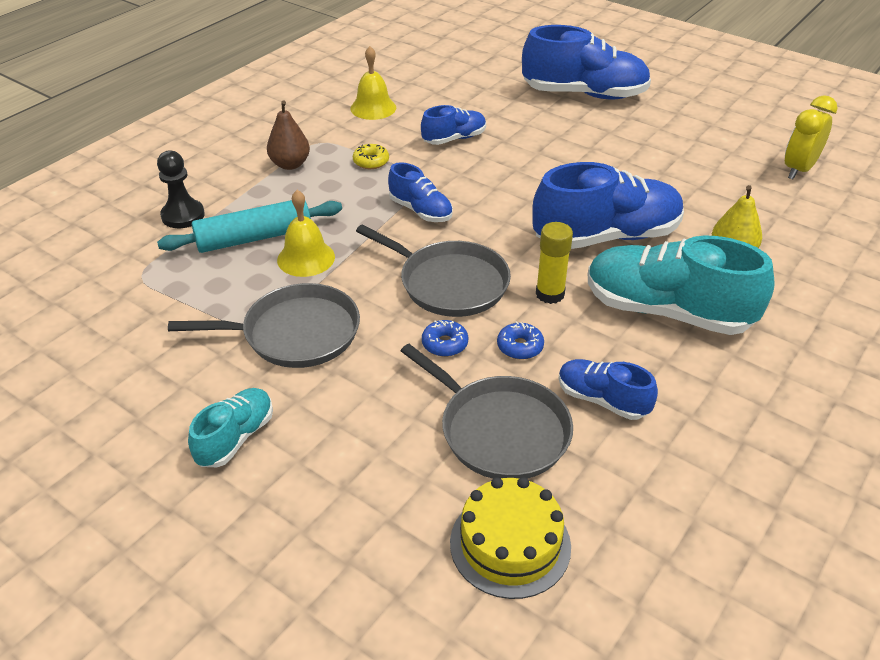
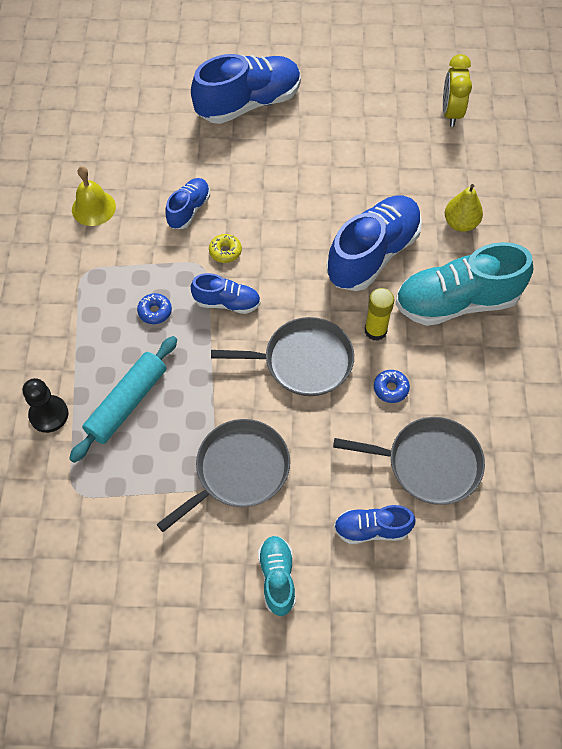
camera: 35 degrees left, 20 degrees up
brown pear [267,101,310,170] -> none
yellow bell [277,190,335,277] -> none
yellow donut [353,144,389,169] -> yellow donut moved to [209,234,242,263]
blue donut [422,320,468,357] -> blue donut moved to [137,293,172,324]
yellow cake [450,477,571,599] -> none
blue shoe [559,359,658,420] -> blue shoe moved to [334,505,416,544]

